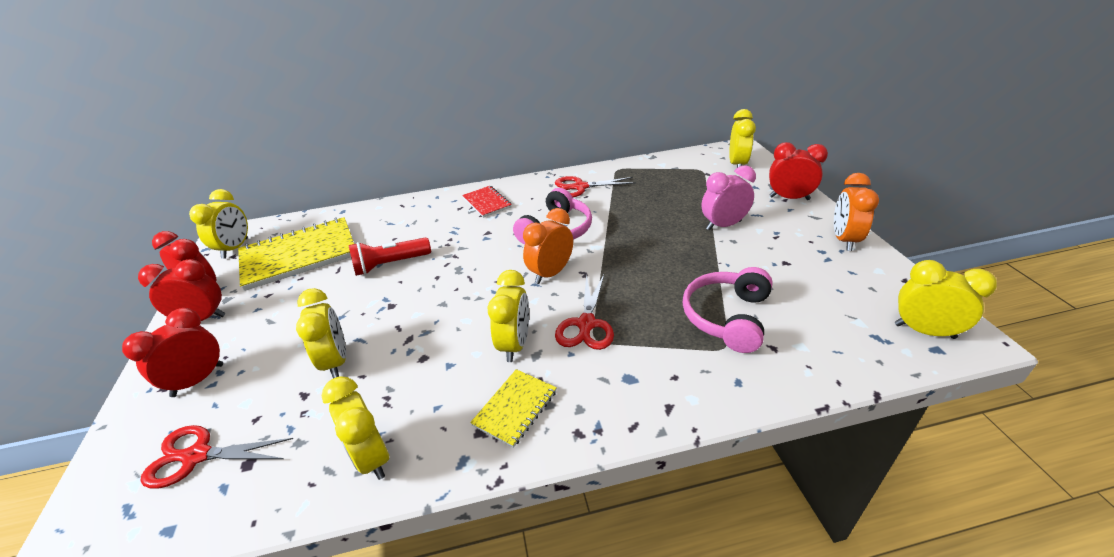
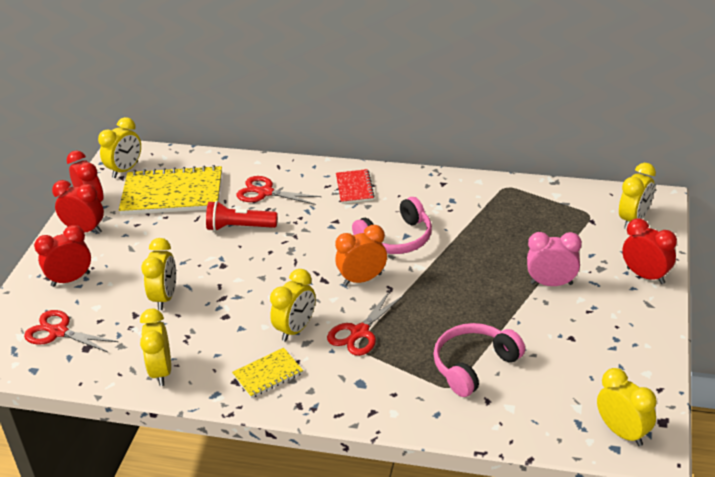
camera: 25 degrees right, 0 degrees up
red scissors [555,176,636,197] -> red scissors moved to [237,176,321,205]
orange clock [834,173,879,251] -> none

